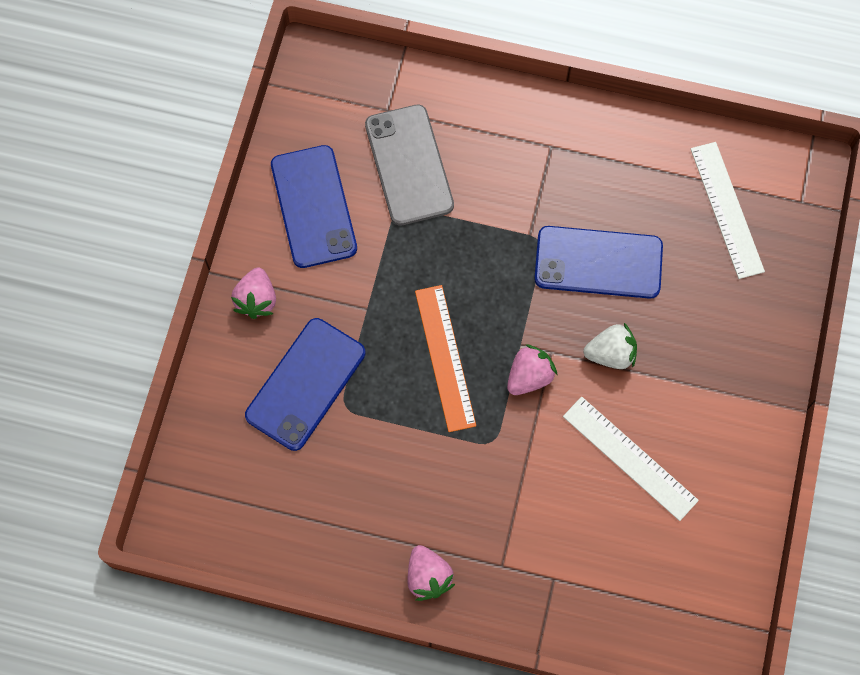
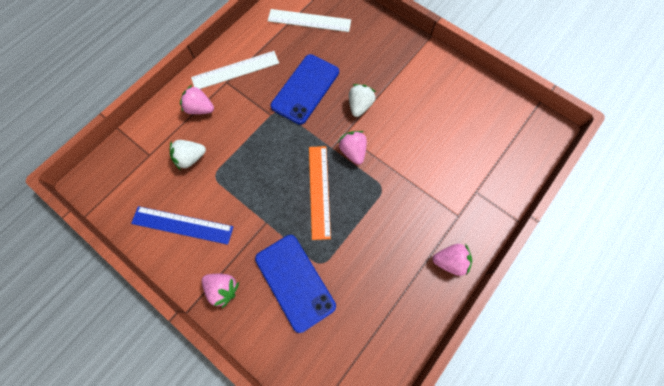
camera: 65 degrees left, 0 degrees up
blue phone [271,145,357,268] -> blue ruler [131,206,234,245]
grey phone [365,104,454,226] -> white strawberry [170,140,206,170]
orange ruler [415,285,476,432] -> orange ruler turned 75 degrees clockwise [309,146,331,240]
white ruler [563,397,699,521] -> white ruler moved to [191,51,279,89]
none -> pink strawberry [180,85,214,114]

